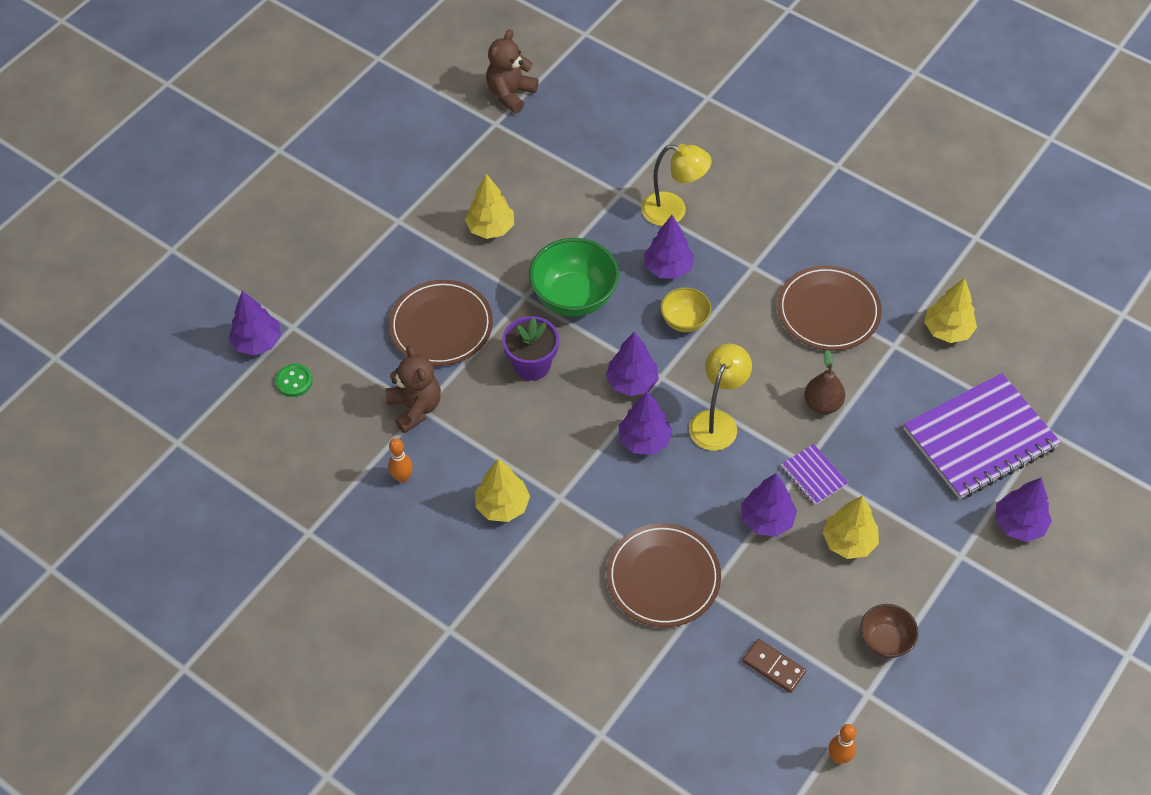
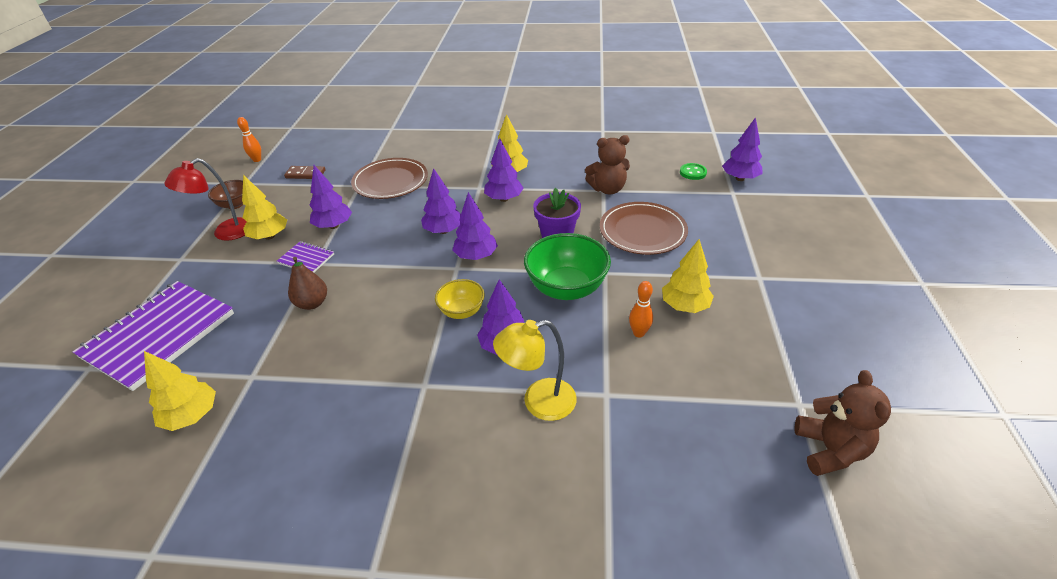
camera: 150 degrees right, 15 degrees down
brown teddy bear [385,345,441,433] -> brown teddy bear turned 45 degrees counterclockwise [585,135,630,194]
orange bowling pin [388,438,413,483] -> orange bowling pin moved to [629,281,653,338]
yellow lamp [689,344,752,451] -> none
brown plate [777,265,882,351] -> none
purple tree [995,478,1052,542] -> purple tree moved to [484,138,524,202]
none -> red lamp [164,158,247,241]

